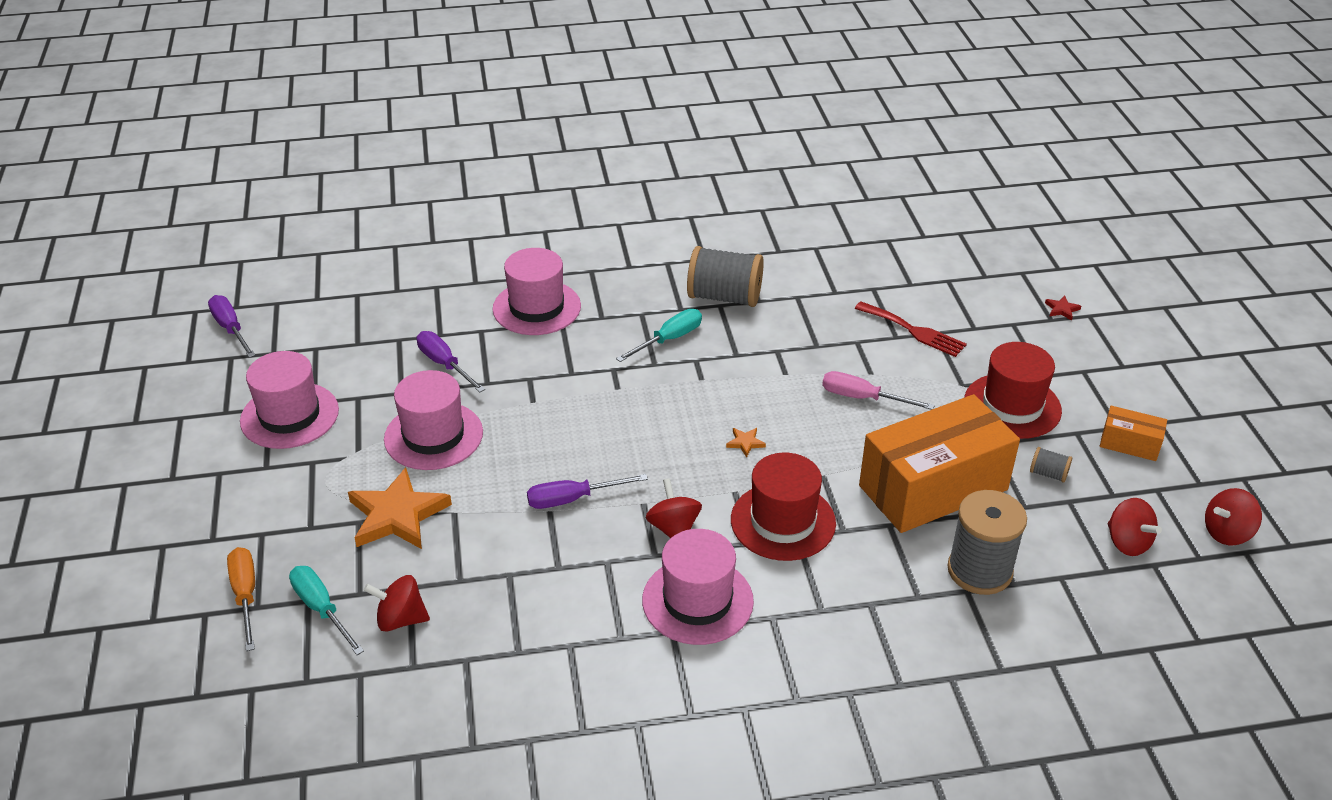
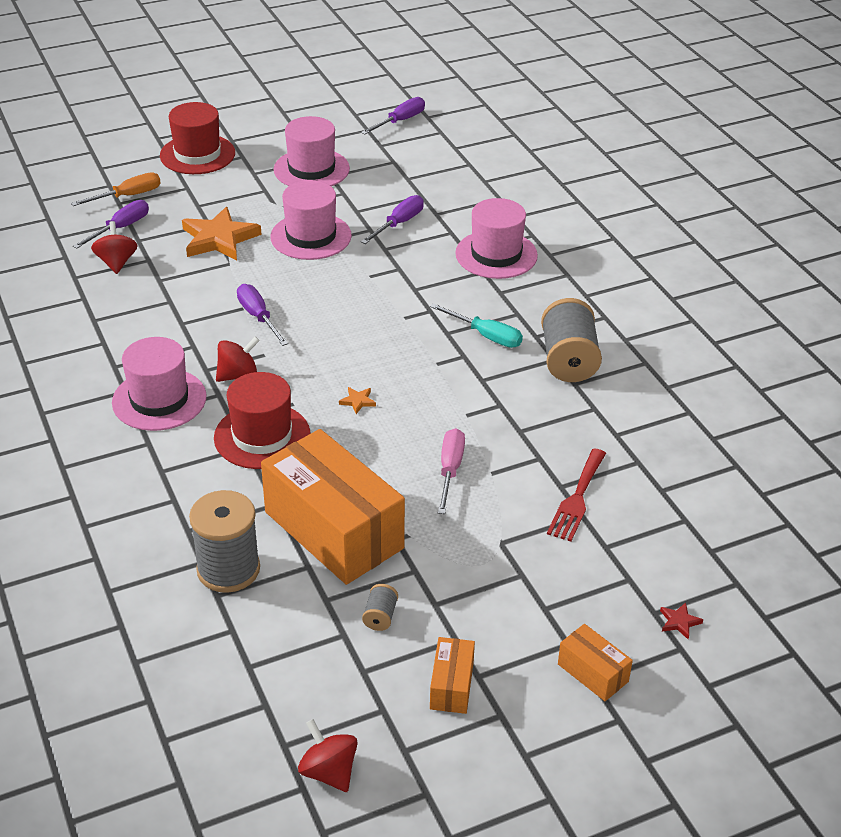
camera: 75 degrees right, 0 degrees up
turquoise screwdriver [289,566,364,655] -> purple screwdriver [73,200,149,249]
red hat [964,342,1062,439] -> red hat moved to [160,102,235,174]
red spinning top [1108,498,1162,556] -> none
none -> orange box [558,624,633,701]

